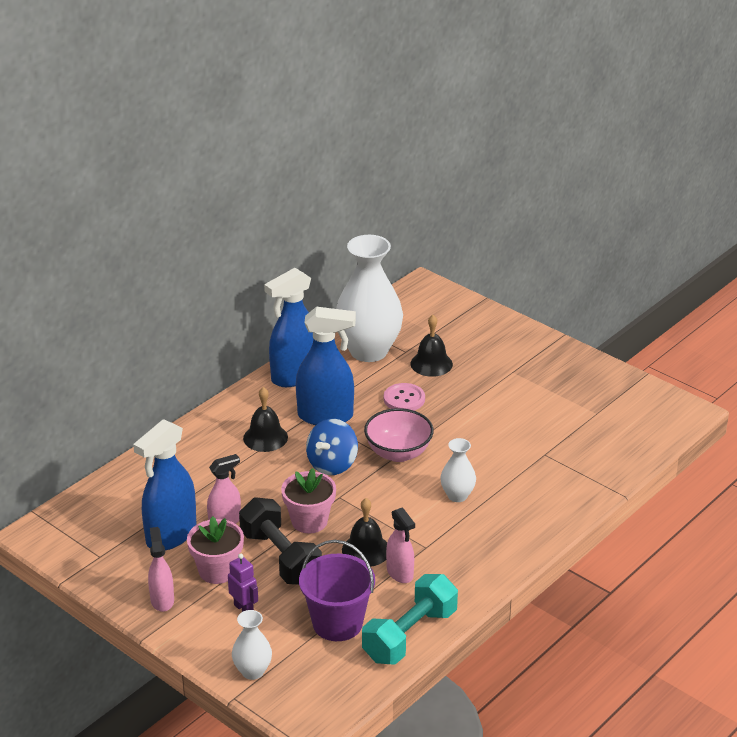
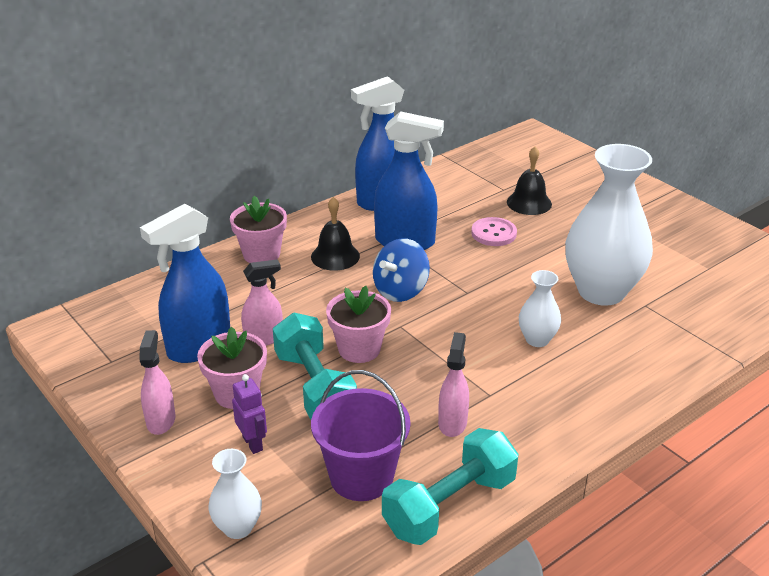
camera: 10 degrees right, 0 degrees up
black dumbbell [239,497,322,585] -> turquoise dumbbell [273,313,357,419]
white vase [336,235,403,362] -> white vase moved to [565,144,653,306]
black bell [342,498,387,567] -> none
pink bowl [364,408,434,462] -> none
pink spray bottle [386,507,415,583] -> pink spray bottle turned 150 degrees counterclockwise [438,332,469,437]
none -> pink flower pot [230,196,287,263]

